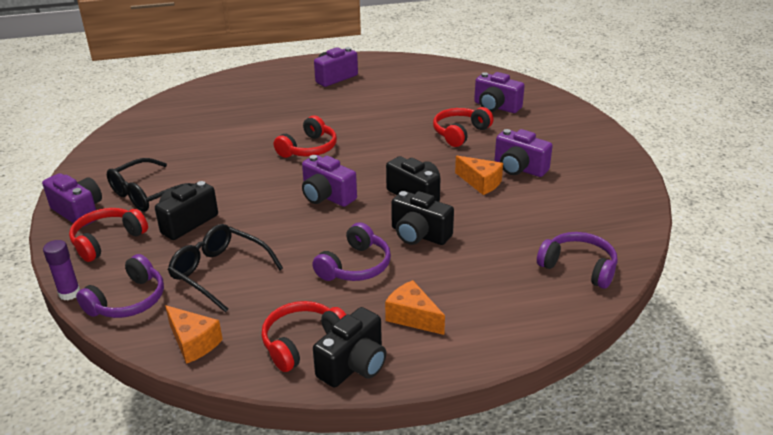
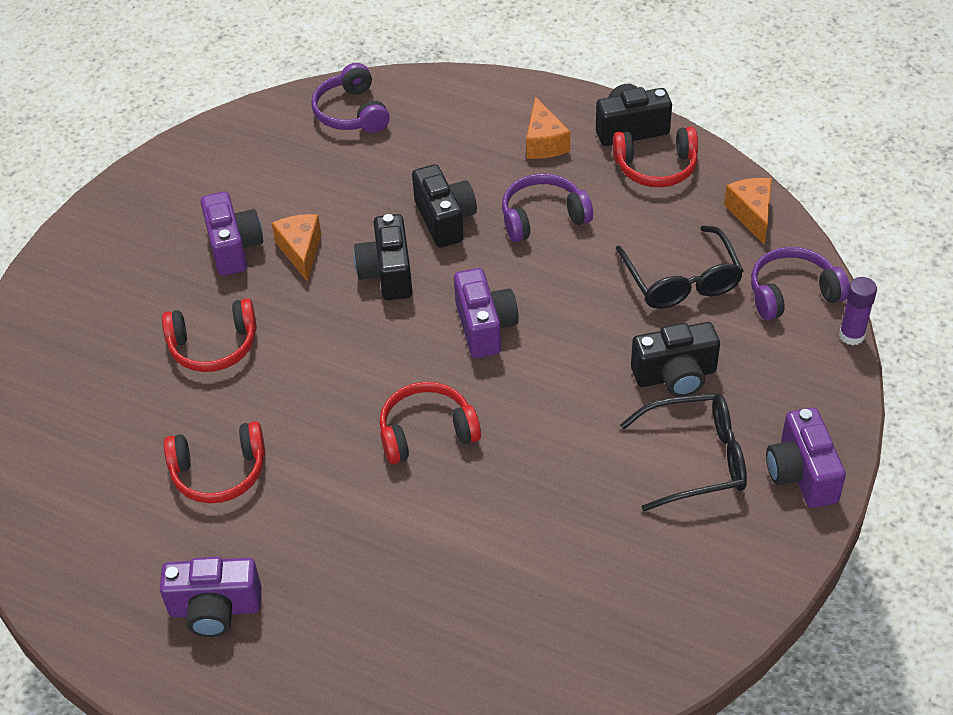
camera: 140 degrees left, 15 degrees up
red headphones [69,208,148,262] -> red headphones moved to [164,421,265,503]
purple camera [474,72,525,113] -> none

